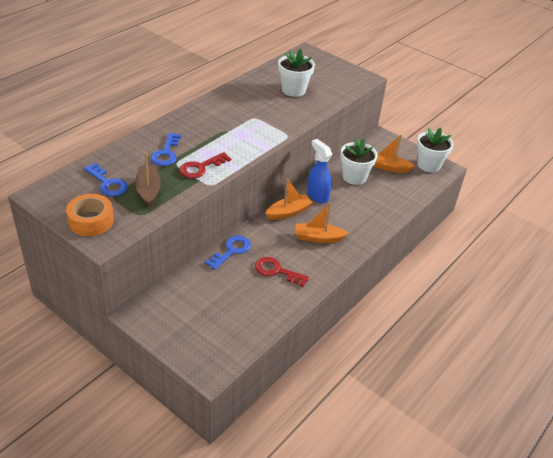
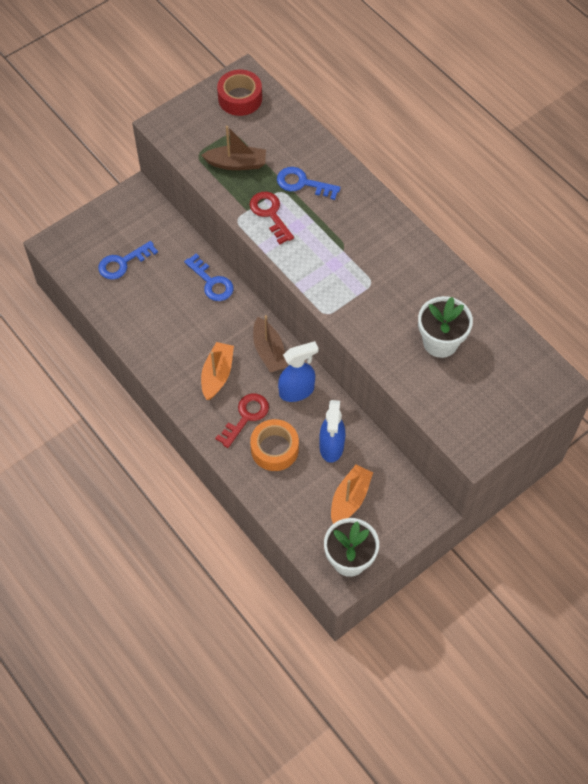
camera: 105 degrees right, 20 degrees up
orange tape [66,194,114,236] -> orange tape moved to [250,419,299,471]
blue key [84,163,128,196] -> blue key moved to [98,241,158,280]
red key [255,257,309,287] -> red key moved to [215,393,269,448]
orange boat [265,178,313,220] -> brown boat [253,315,288,373]
white flower pot [340,138,378,185] -> blue spray bottle [319,400,345,463]
none -> red tape [217,70,262,116]

